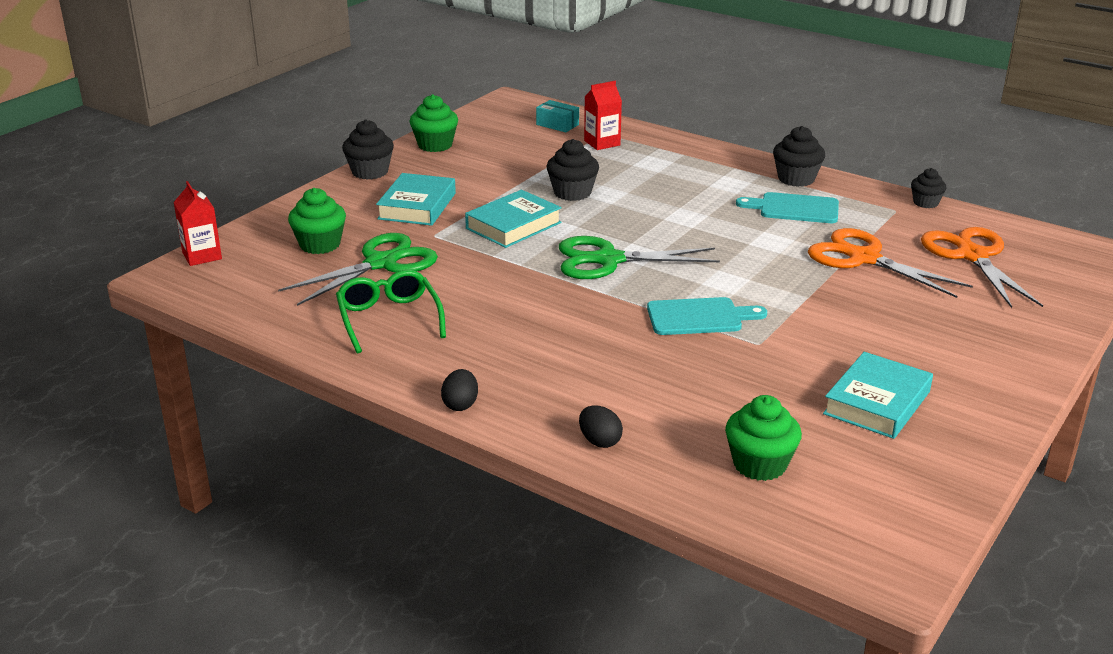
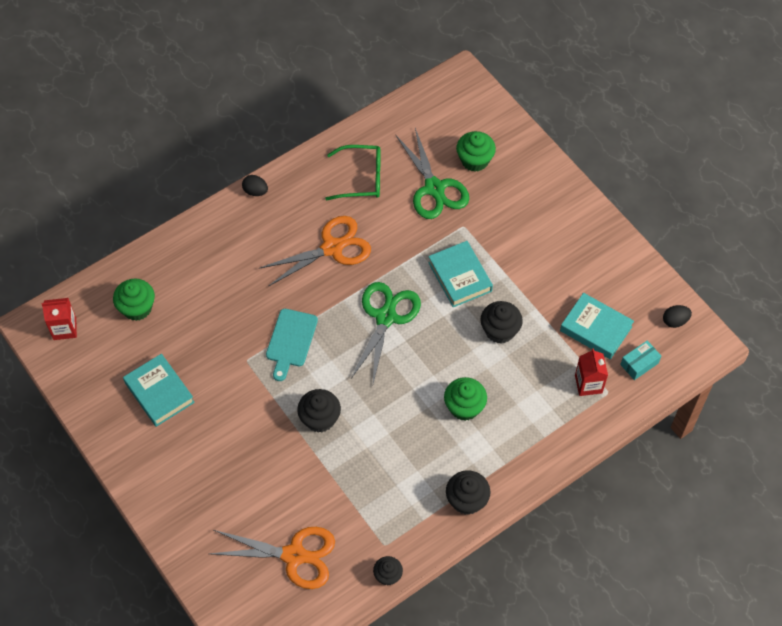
camera: 110 degrees right, 30 degrees up
red carton [173,181,222,266] -> red carton moved to [42,298,77,340]
black cupcake [342,119,394,180] -> black cupcake moved to [297,389,341,433]
turquoise book [376,173,456,226] -> turquoise book moved to [560,293,634,359]
green cupcake [409,94,458,152] -> green cupcake moved to [444,377,487,421]
black egg [579,405,623,448] -> black egg moved to [663,305,692,328]
turquoise cutting board [736,192,839,223] -> none
orange scissors [808,228,973,298] -> orange scissors moved to [259,216,371,287]

